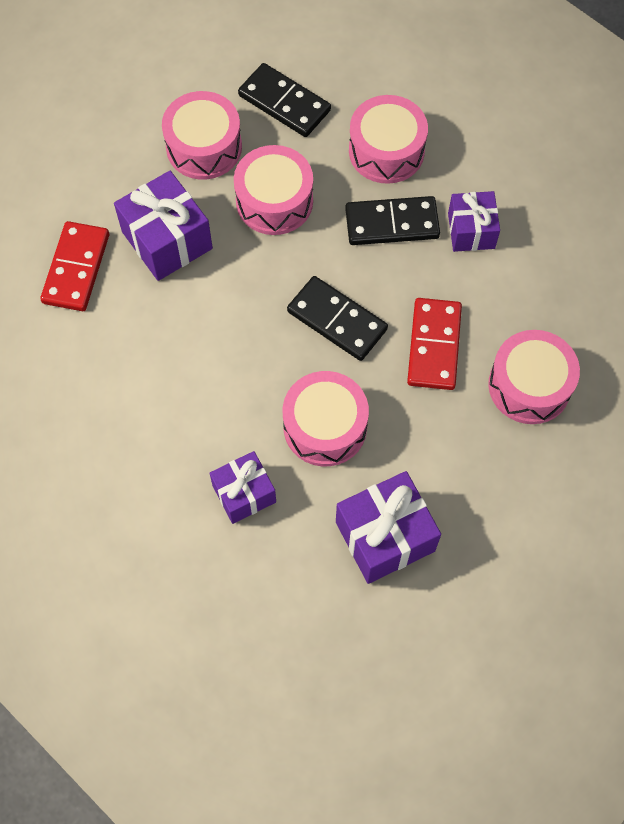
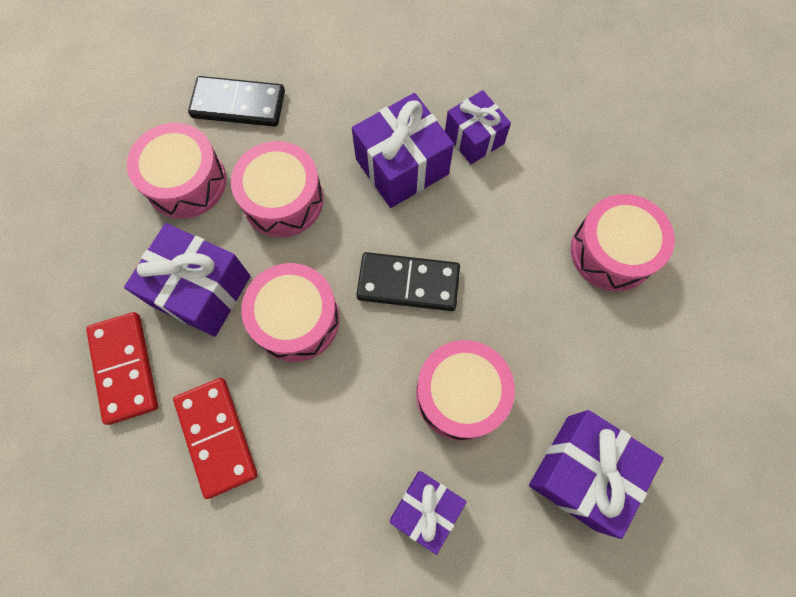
camera: 30 degrees left, 5 degrees up
black domino [345,196,440,245] -> purple gift [352,93,454,208]
pink drum [349,95,428,184] -> pink drum moved to [241,263,340,362]
red domino [407,298,462,390] -> red domino moved to [173,378,258,499]

